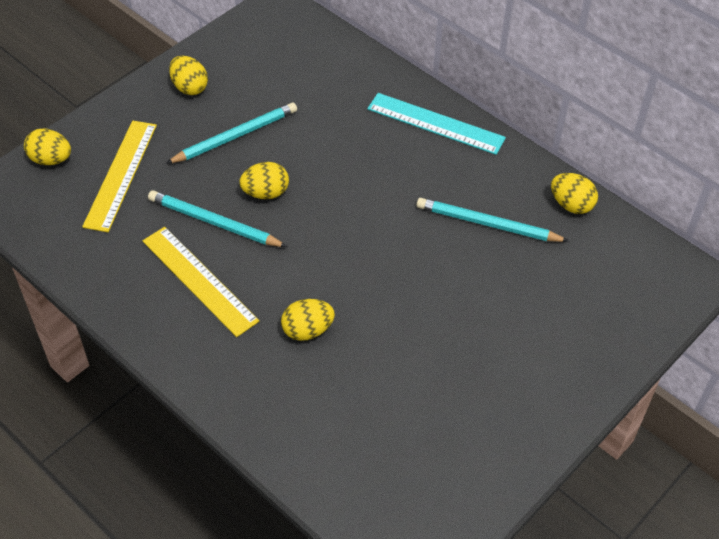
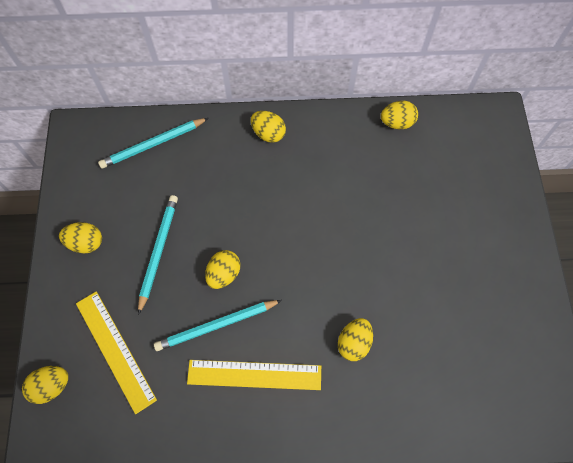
camera: 45 degrees left, 15 degrees up
turquoise ruler [367,93,506,155] -> yellow egg [251,111,286,143]
turquoise pencil [416,198,569,242] -> turquoise pencil moved to [98,118,208,169]

